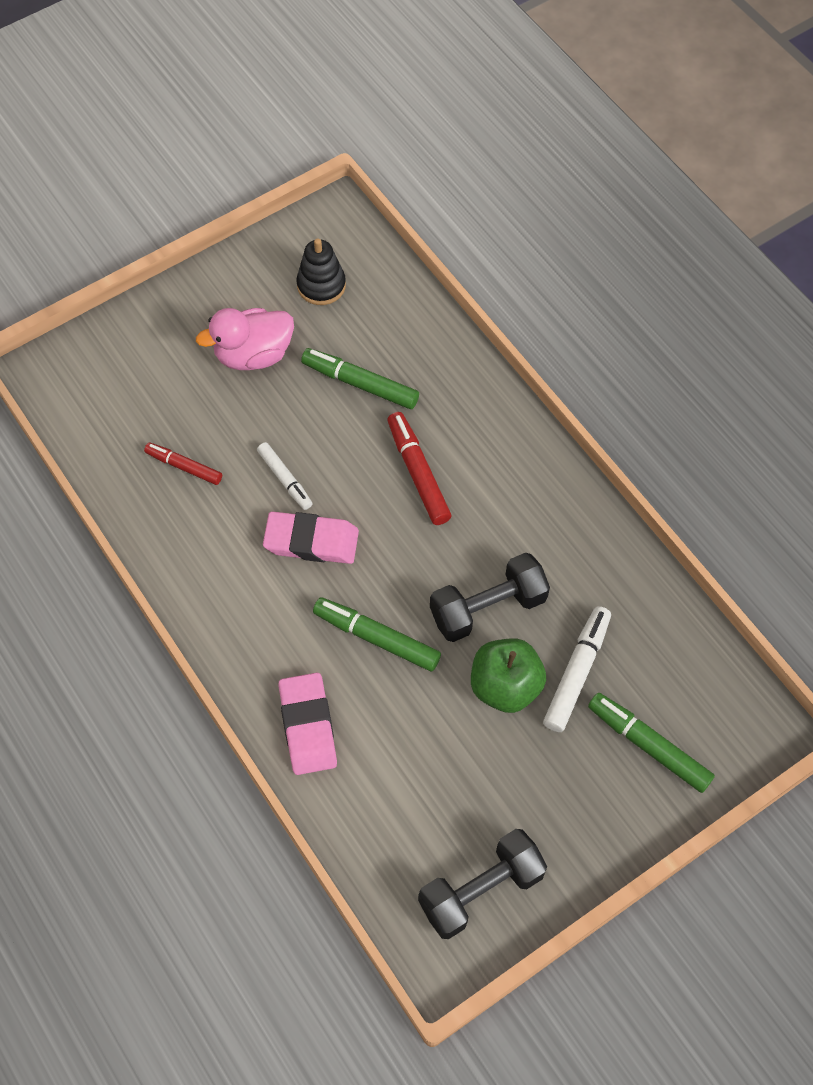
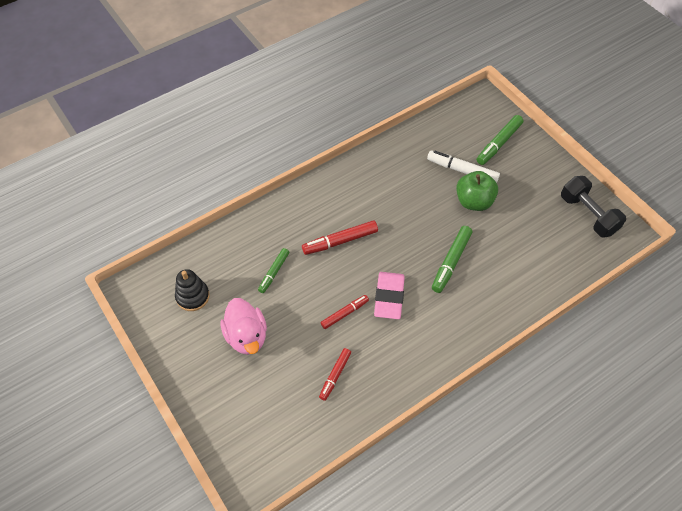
camera: 90 degrees left, 5 degrees down
white marker [257,442,313,510] -> red marker [321,295,369,329]
pink eraser [278,673,337,775] -> none
green marker [301,348,419,409] -> green marker [258,248,289,293], size x0.66
black dumbbell [430,553,550,642] -> none

